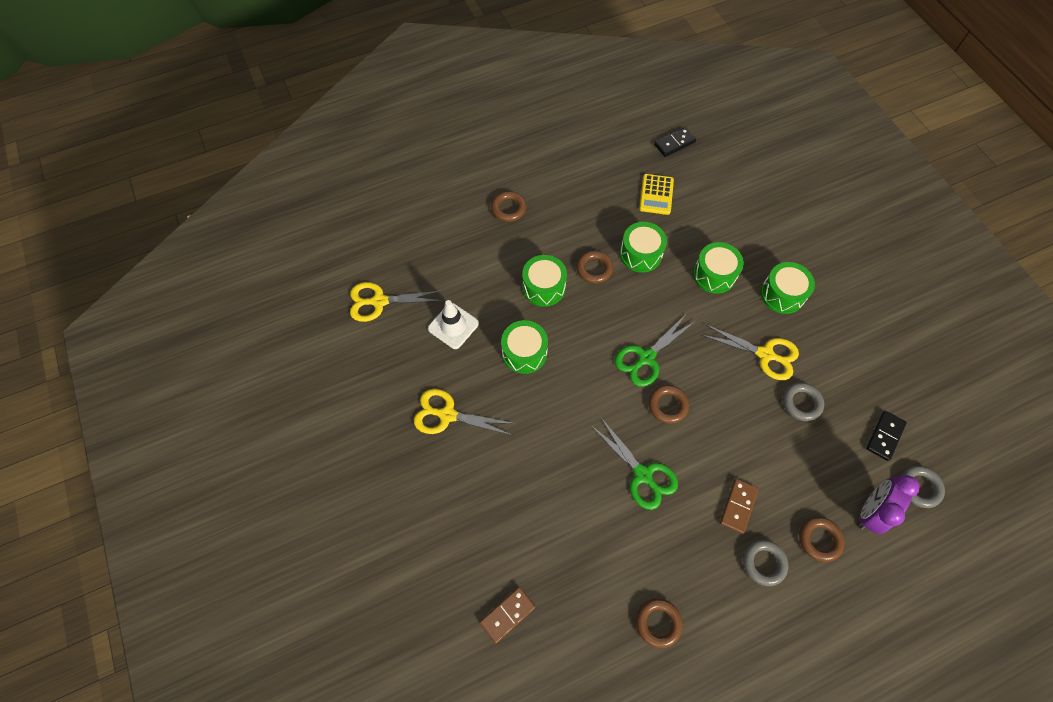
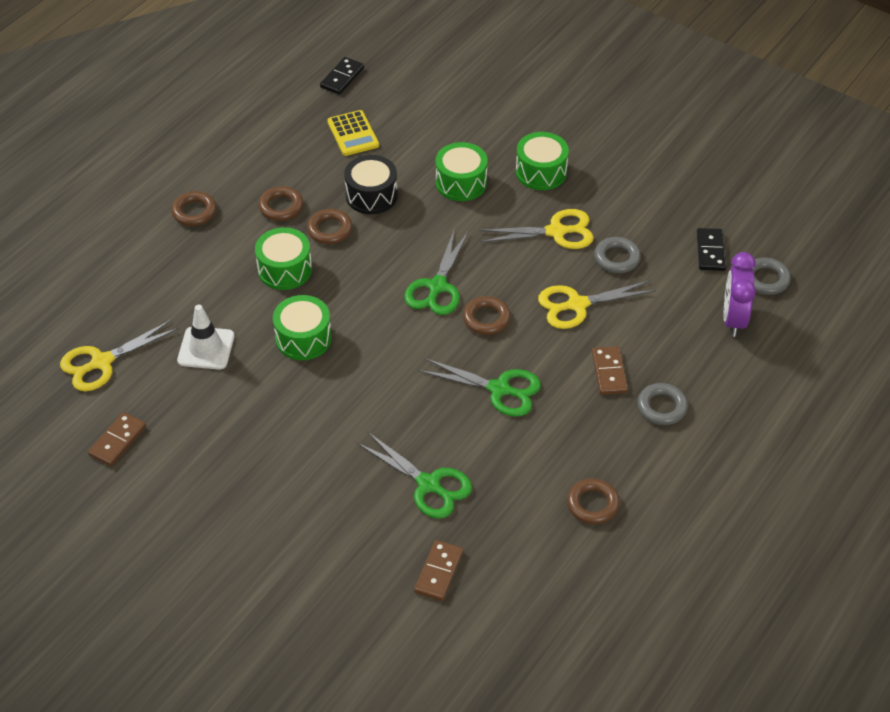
camera: 30 degrees left, 15 degrees down
yellow scissors [414,389,516,435] -> yellow scissors moved to [538,281,656,329]
green drum [620,222,667,273] -> black drum [344,155,398,214]
brown ring [799,517,845,562] -> brown ring moved to [258,186,303,221]
none -> brown domino [88,412,146,466]
none -> green scissors [357,432,472,519]

